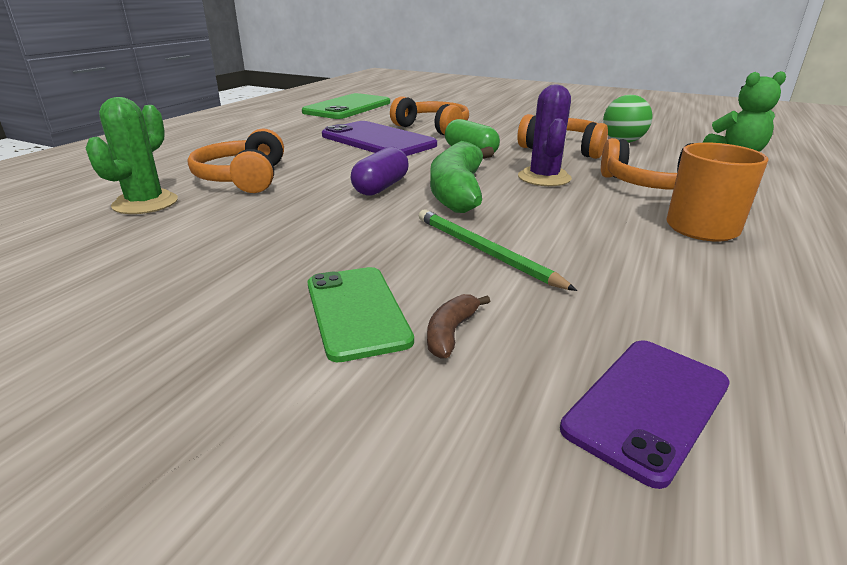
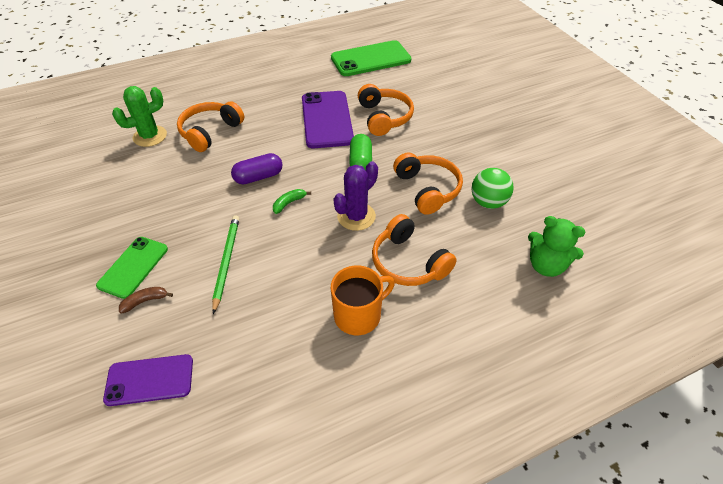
camera: 40 degrees right, 20 degrees up
green banana [430,141,494,213] -> green banana [273,189,311,214], size x0.42

